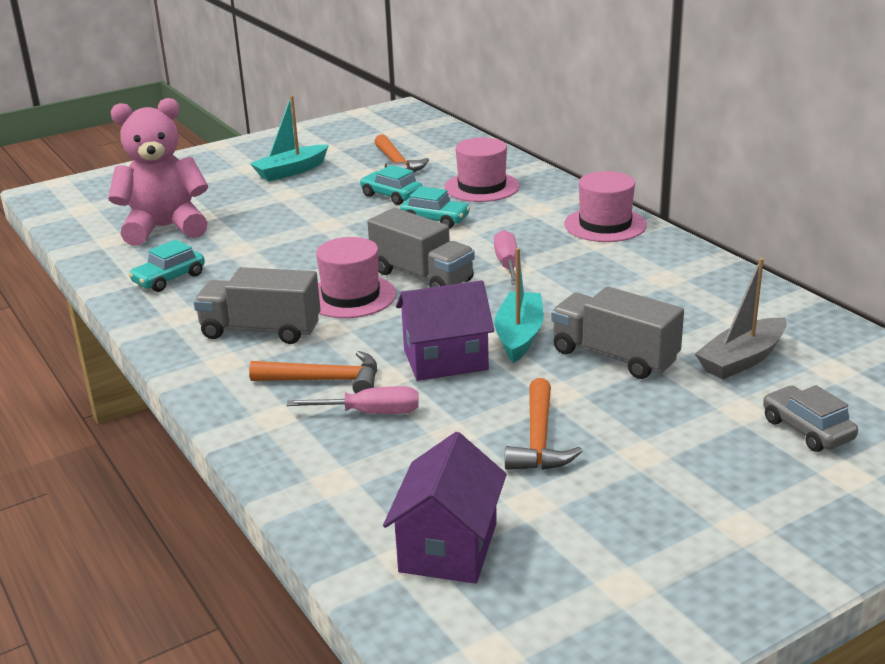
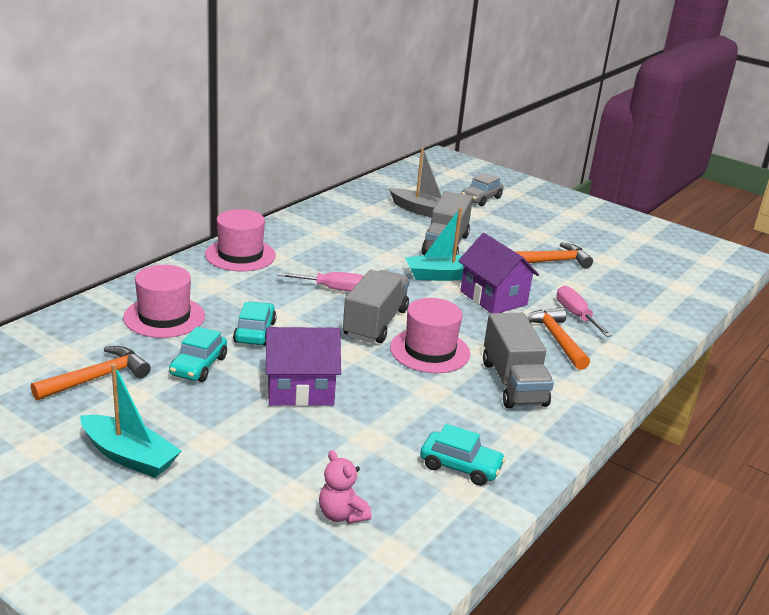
camera: 115 degrees left, 0 degrees up
pink teddy bear [108,98,208,246] -> pink teddy bear [319,450,372,524], size x0.44
purple house [383,432,507,583] -> purple house moved to [265,327,341,406]
pink screwdriver [494,230,517,285] -> pink screwdriver turned 150 degrees counterclockwise [278,272,364,292]

